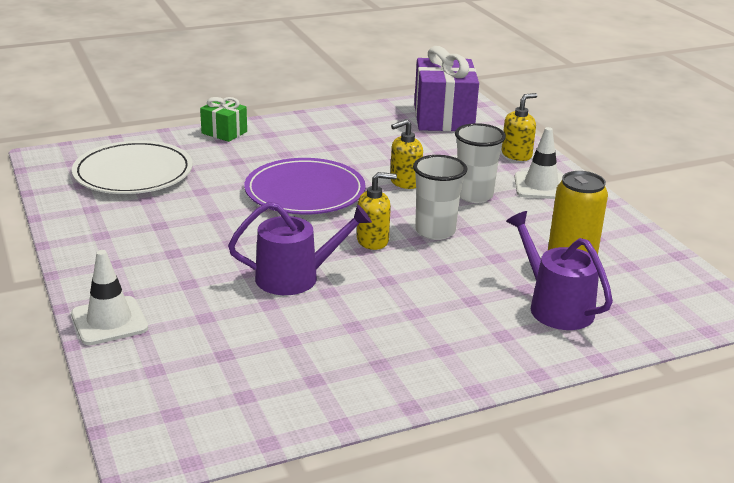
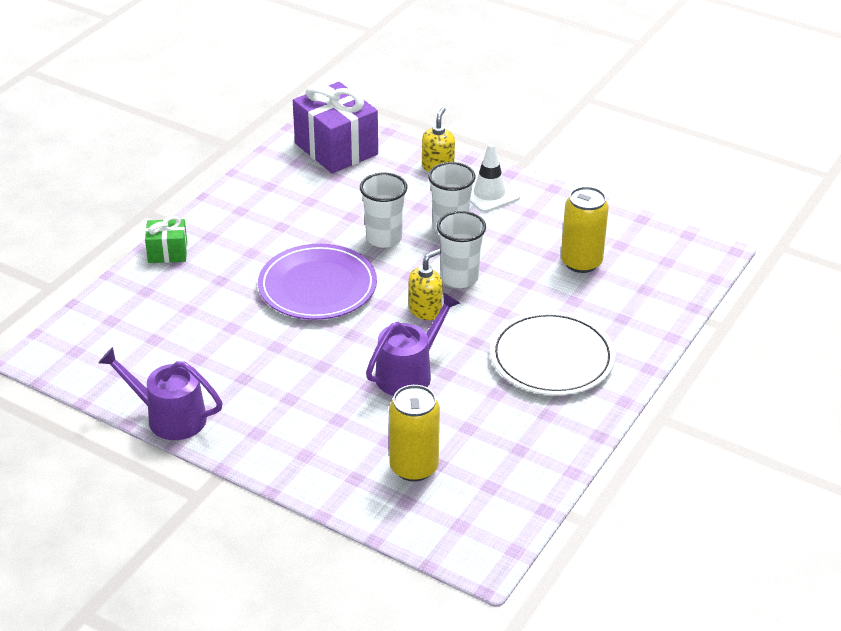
camera: 35 degrees left, 10 degrees up
white traffic cone [71,250,148,345] -> none
white plate [72,141,193,194] -> white plate moved to [490,311,615,395]
yellow soap dispenser [390,119,423,189] -> white cup [360,173,408,248]
purple watering can [506,211,613,330] -> purple watering can moved to [98,347,222,440]
none -> yellow can [389,385,440,482]

